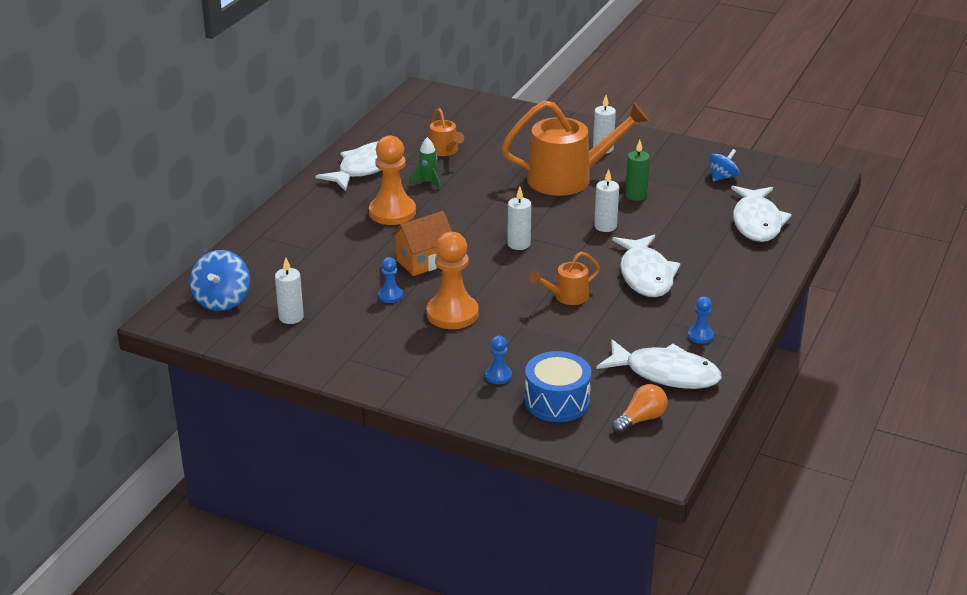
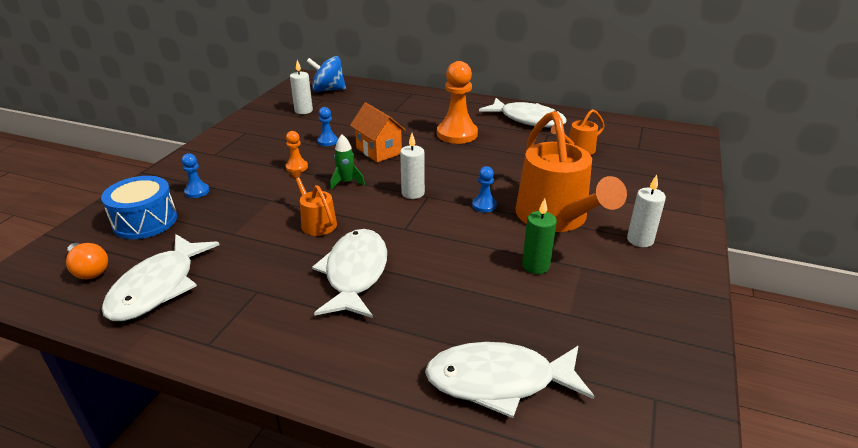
camera: 85 degrees right, 0 degrees up
green rocket [410,137,441,190] -> green rocket moved to [330,134,365,190]
orange pawn [426,232,479,329] -> orange pawn [285,131,308,173], size x0.48
white candle [594,169,619,232] -> none
white fish [612,235,681,297] -> white fish turned 105 degrees clockwise [312,229,387,318]
blue pawn [688,296,714,344] -> blue pawn moved to [472,166,497,212]
blue spinning top [709,149,739,181] -> none

